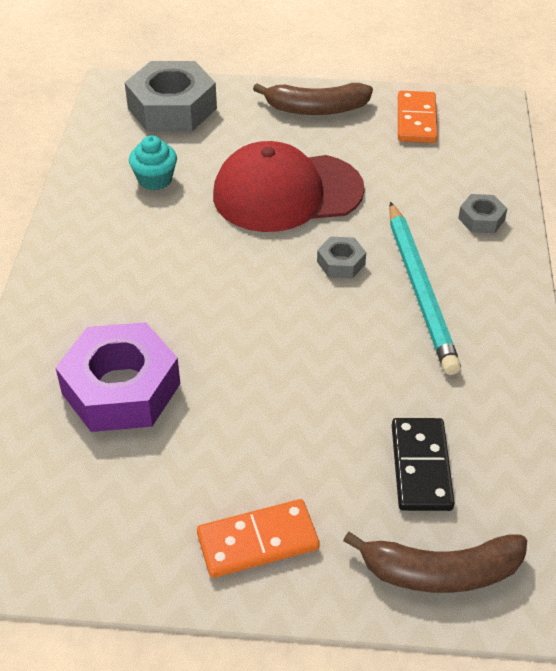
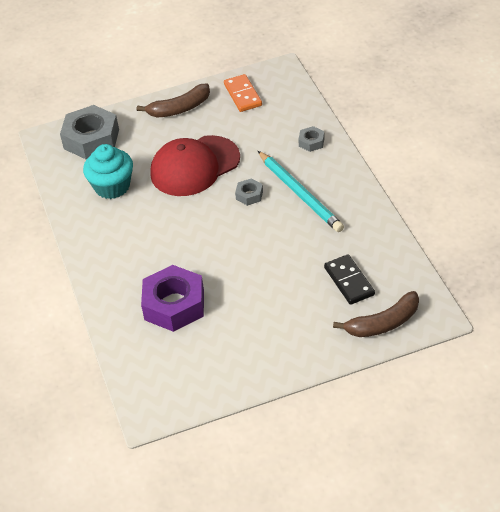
camera: 20 degrees left, 0 degrees up
turquoise cupcake [129,135,177,190] -> turquoise cupcake [83,144,133,199], size x1.63
orange domino [197,499,320,578] -> none

